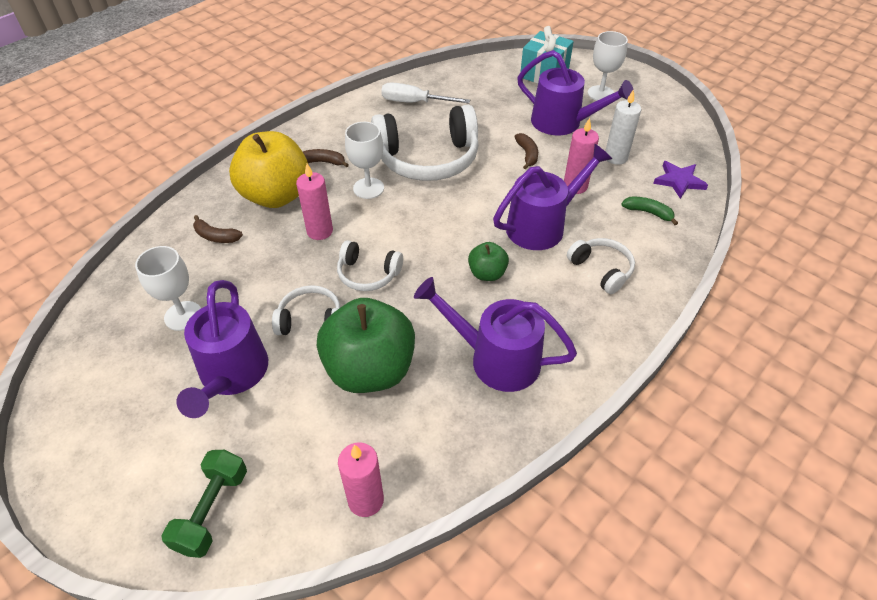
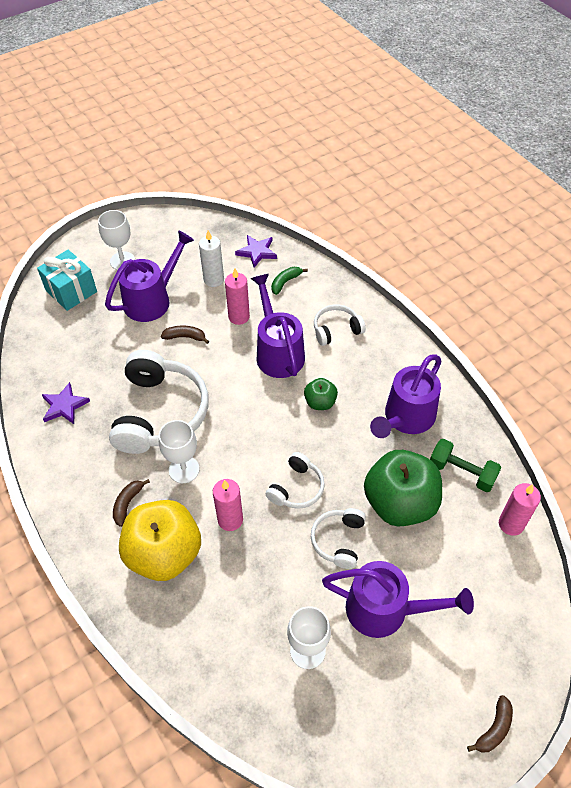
camera: 75 degrees left, 5 degrees up
green dumbbell [161,450,247,558] -> green dumbbell moved to [430,439,501,492]
brown banana [193,215,243,243] -> brown banana moved to [467,695,513,753]
white screwdriver [381,82,470,103] -> purple star [42,382,90,424]

